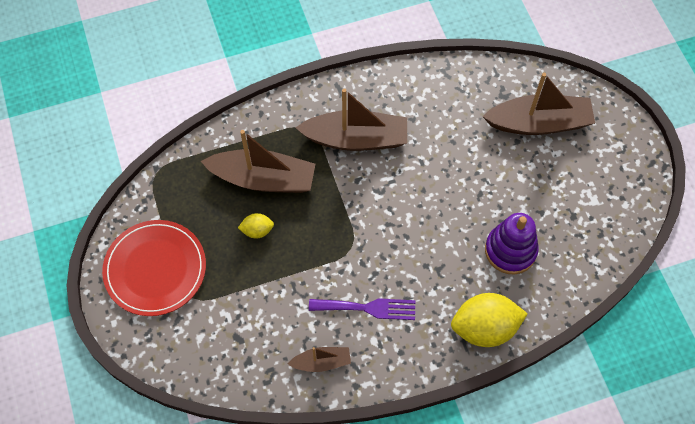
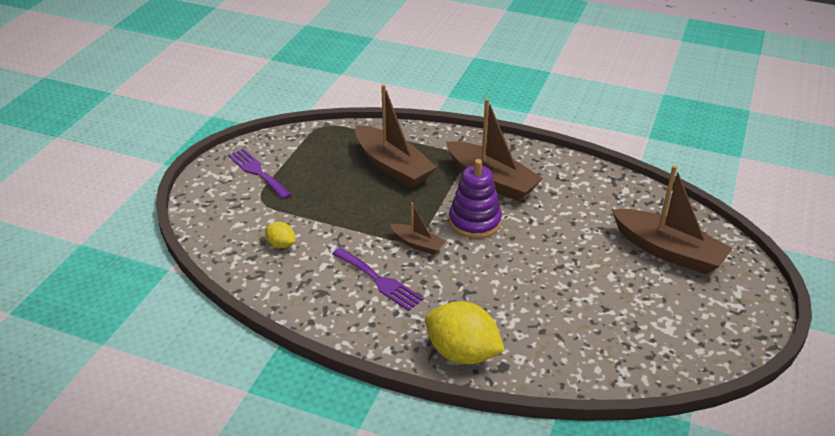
camera: 40 degrees right, 25 degrees down
red plate [102,220,206,316] -> purple fork [228,148,292,200]
yellow lemon [238,213,274,239] -> yellow lemon moved to [265,222,295,249]
brown boat [288,347,351,372] -> brown boat moved to [390,202,446,255]
purple stacking toy [485,213,539,275] -> purple stacking toy moved to [449,159,502,239]

